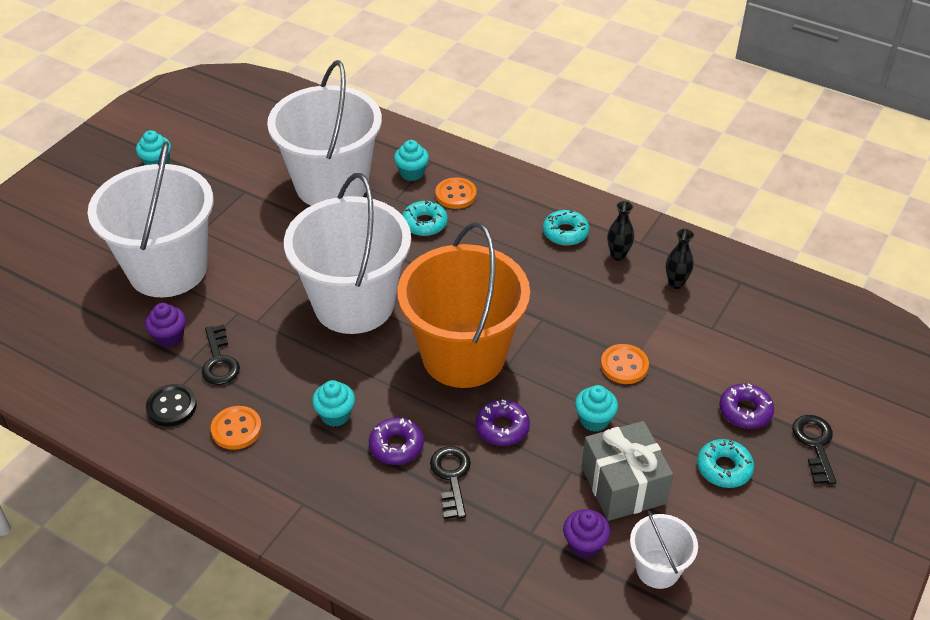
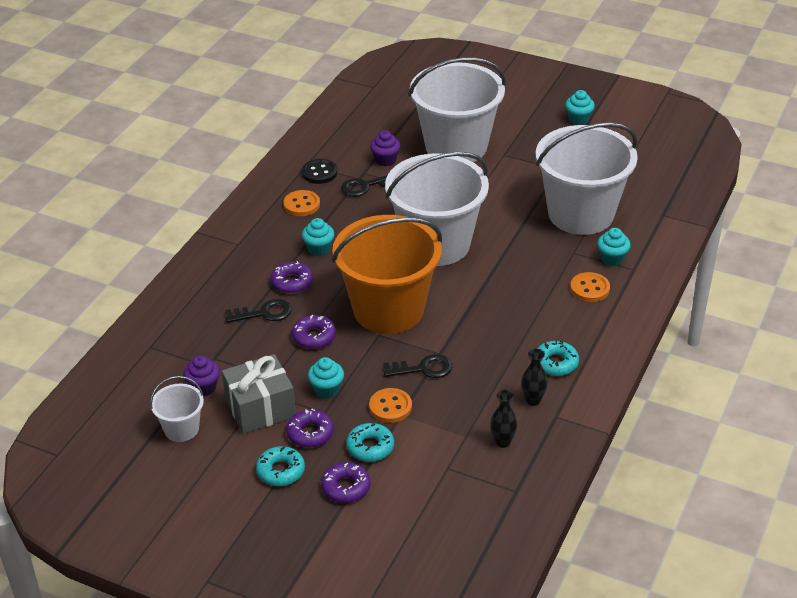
camera: 85 degrees right, 5 degrees down
turquoise donut [402,200,448,236] -> turquoise donut moved to [346,422,394,462]
black key [792,415,836,485] -> black key moved to [383,354,453,378]
none -> purple donut [286,409,334,448]

